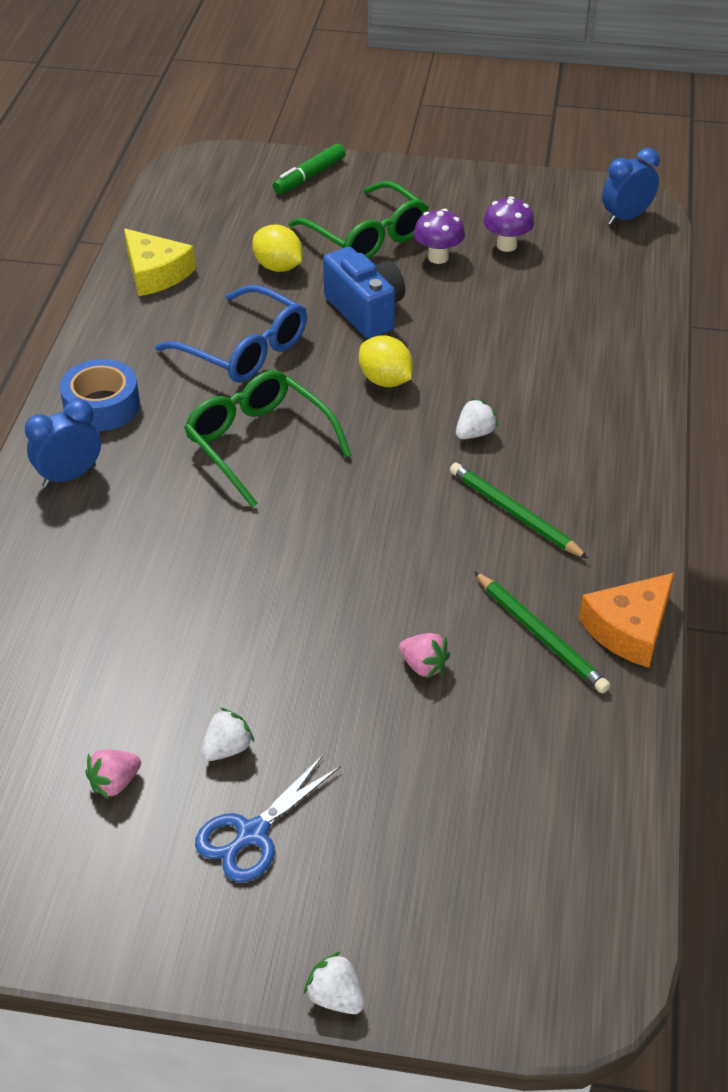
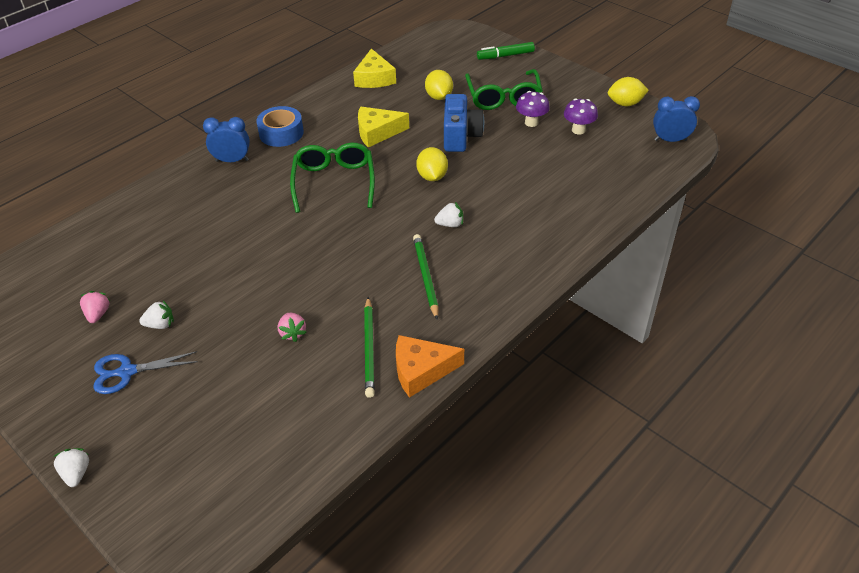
camera: 35 degrees right, 0 degrees up
pink strawberry [85,749,141,799] -> pink strawberry turned 90 degrees clockwise [80,291,110,323]
blue glasses [155,285,307,383] -> yellow cheese [358,107,409,148]
none -> yellow lemon [608,77,649,106]

